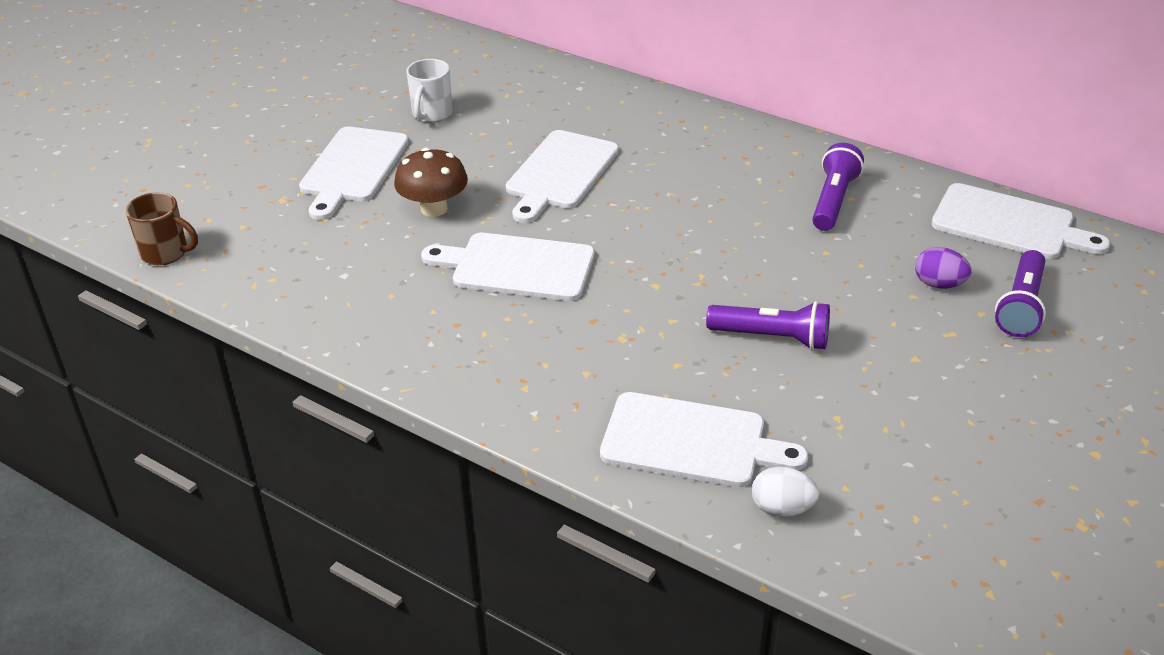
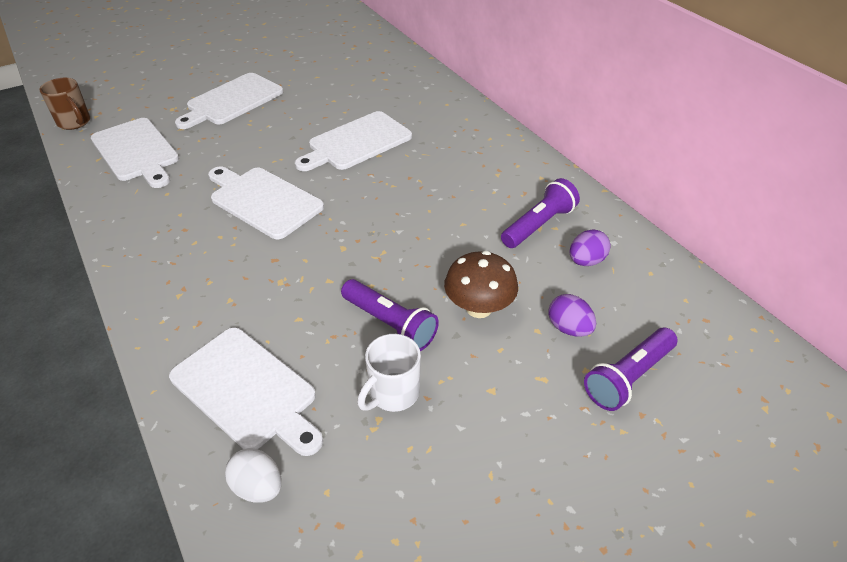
camera: 25 degrees right, 5 degrees up
brown mushroom [394,148,468,217] -> brown mushroom moved to [444,251,518,318]
white mug [406,59,452,122] -> white mug moved to [357,334,421,412]
white cutting board [931,183,1110,259] -> white cutting board moved to [91,118,179,188]
none -> purple egg [570,229,611,266]

